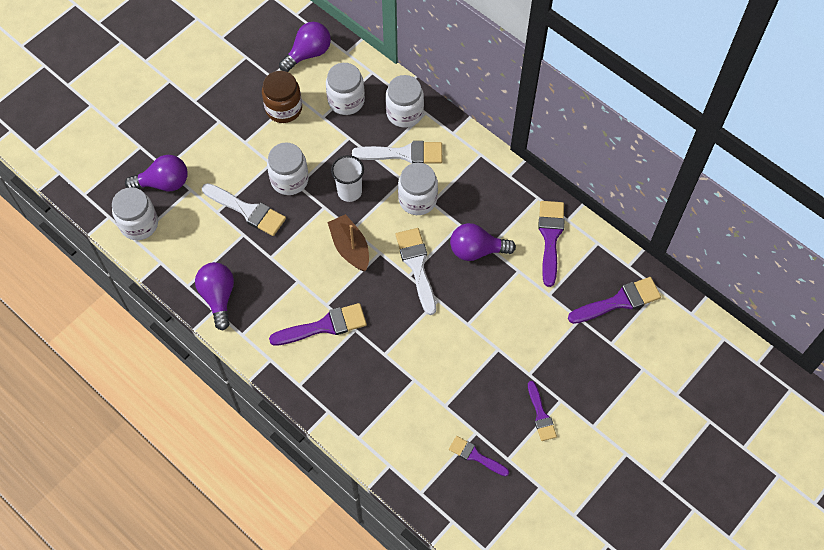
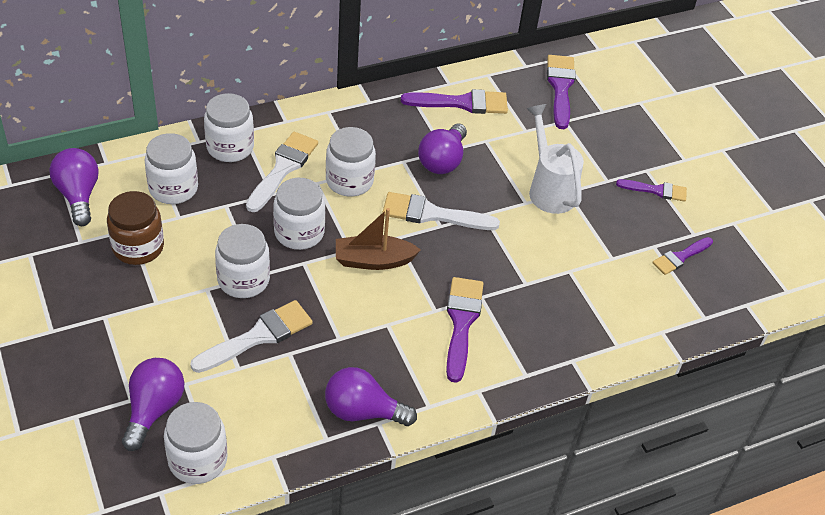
camera: 70 degrees left, 15 degrees down
white cup [331,155,364,202] -> white jar [273,178,325,250]
purple brush [538,201,564,287] -> purple brush turned 150 degrees clockwise [401,89,508,114]
none -> white watering can [526,104,584,214]

